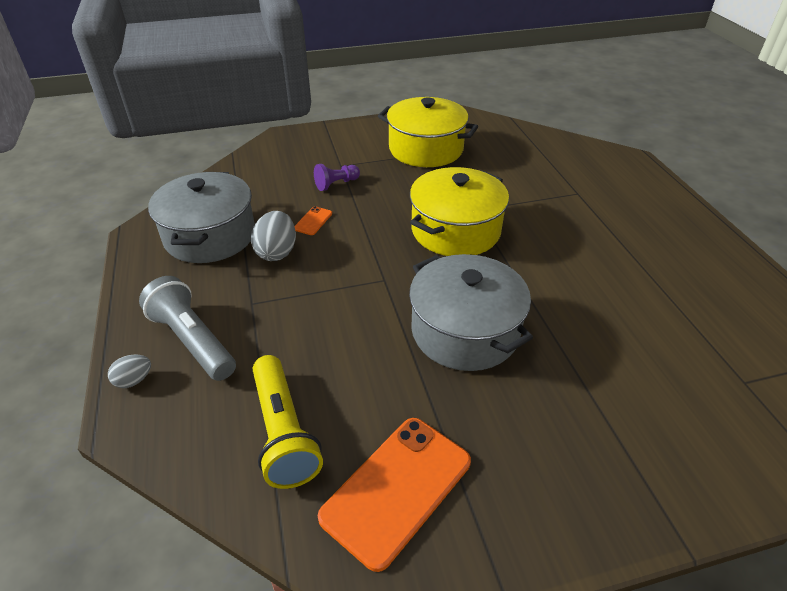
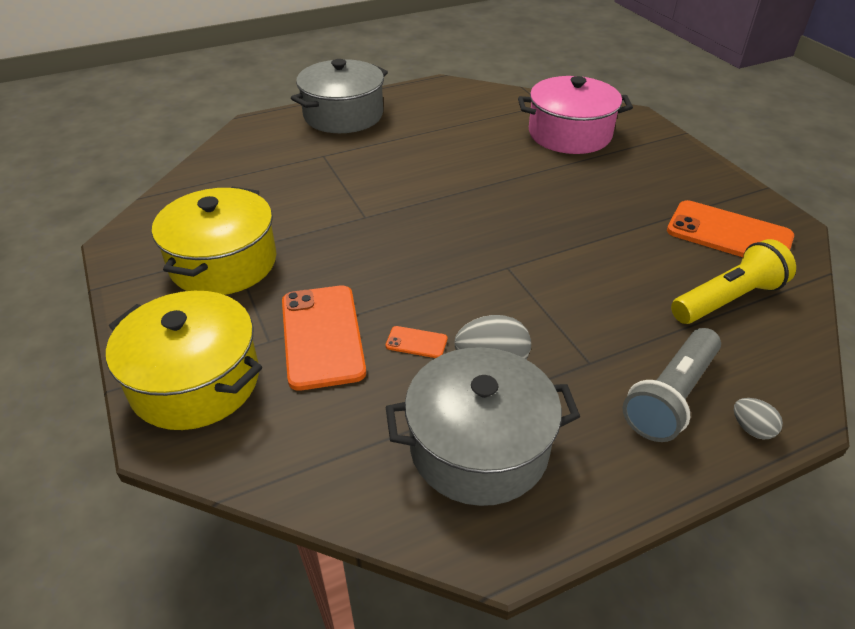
camera: 100 degrees left, 0 degrees up
purple pawn [314,164,360,191] -> orange phone [282,285,366,391]
grey pot [409,254,533,371] -> grey pot moved to [291,59,388,133]
yellow pot [410,167,509,256] -> yellow pot moved to [106,291,262,430]
none -> pink pot [518,76,633,154]

